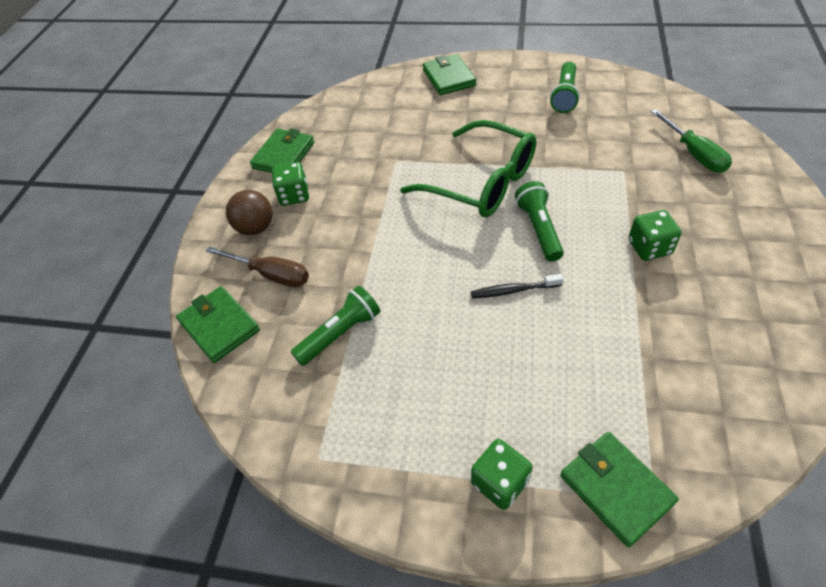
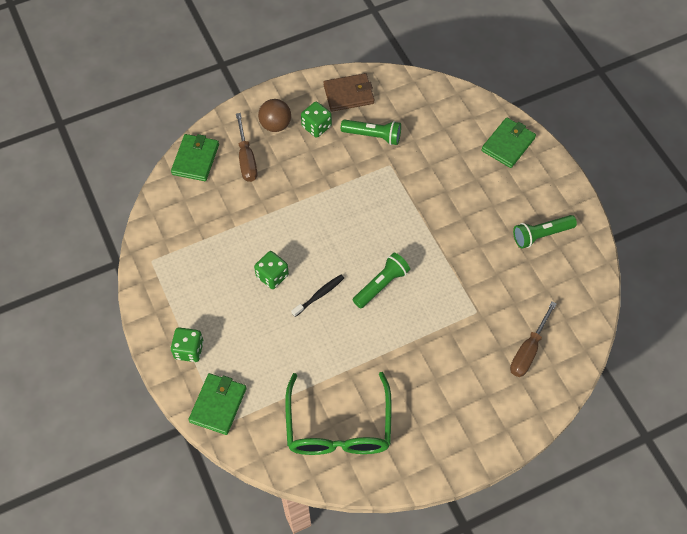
camera: 50 degrees right, 10 degrees up
green wallet [250,129,314,173] -> brown wallet [323,73,374,112]
green flashlight [291,286,380,366] -> green flashlight moved to [341,120,401,145]
green glasses [400,120,537,217] -> green glasses moved to [285,372,392,455]
black toothbrush [471,274,564,298] -> black toothbrush turned 90 degrees clockwise [291,275,344,317]
green dice [628,210,682,261] -> green dice moved to [254,251,289,289]
green screwdriver [651,109,732,173] -> brown screwdriver [510,301,557,377]

